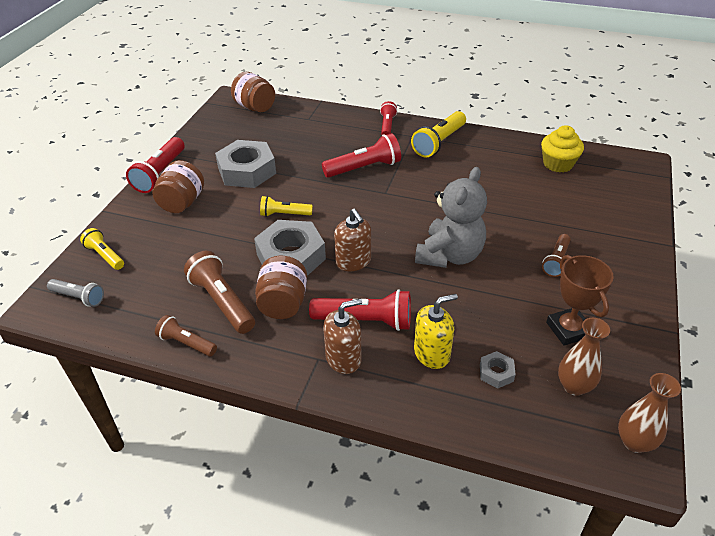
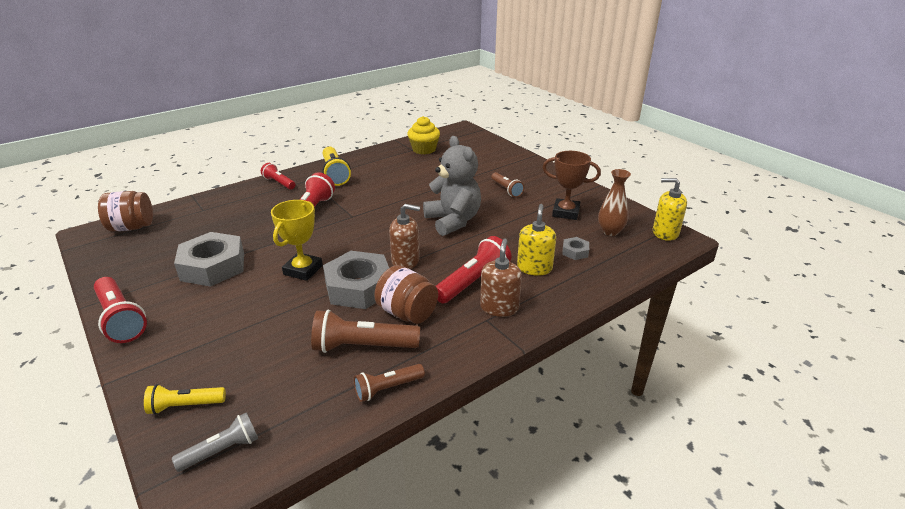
camera: 55 degrees left, 10 degrees down
brown jar [153,160,204,213] -> none
yellow flashlight [260,196,313,217] -> yellow trophy [271,200,323,281]
brown vase [618,373,681,453] -> yellow soap dispenser [653,178,687,241]

